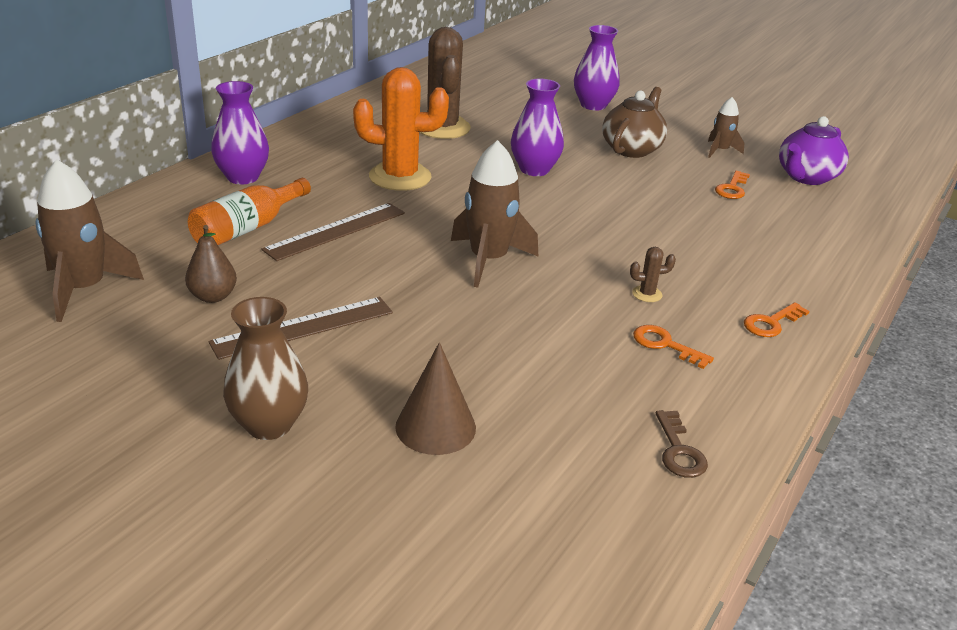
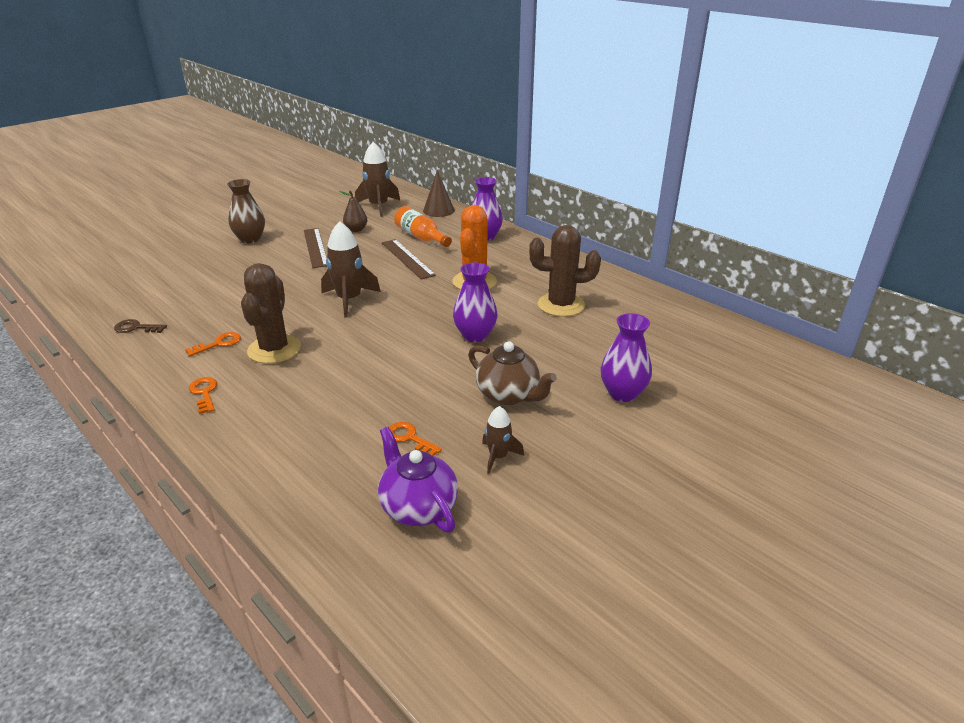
camera: 105 degrees right, 0 degrees up
brown cone [395,342,476,455] -> brown cone moved to [423,170,455,217]
brown cactus [630,247,676,302] -> brown cactus [241,263,301,364], size x2.48

